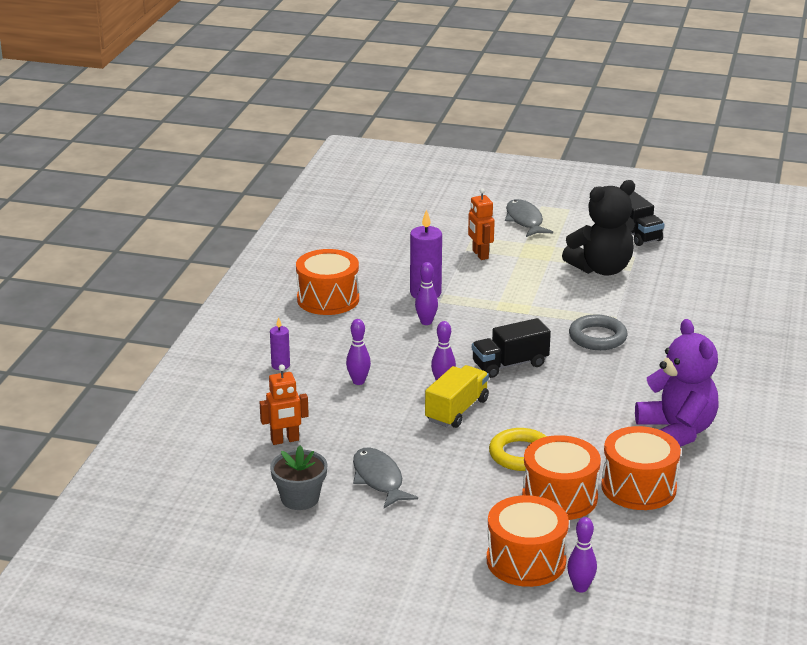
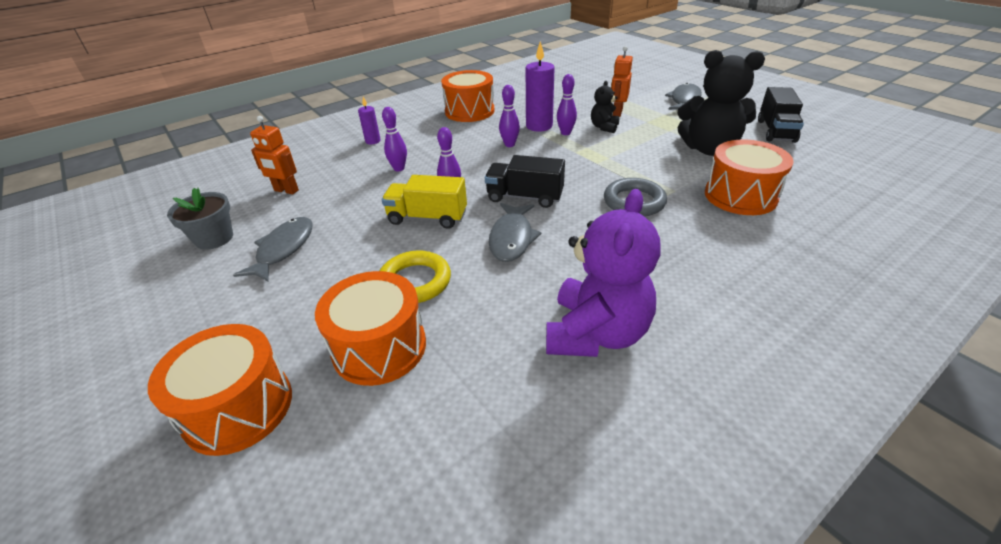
camera: 40 degrees right, 10 degrees up
yellow truck [425,365,489,428] -> yellow truck turned 150 degrees counterclockwise [382,175,467,229]
purple bowling pin [567,517,597,592] -> purple bowling pin moved to [557,74,577,135]
orange drum [601,426,681,510] -> orange drum moved to [705,140,794,215]
none -> grey fish [489,203,542,262]
none -> black teddy bear [591,81,619,133]

